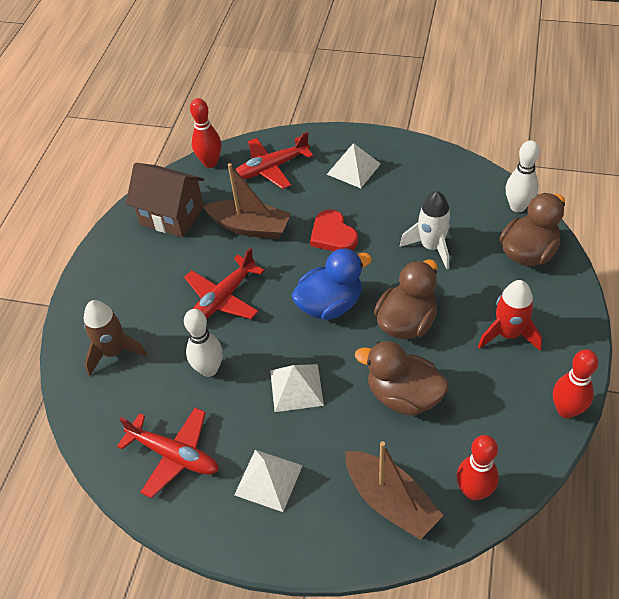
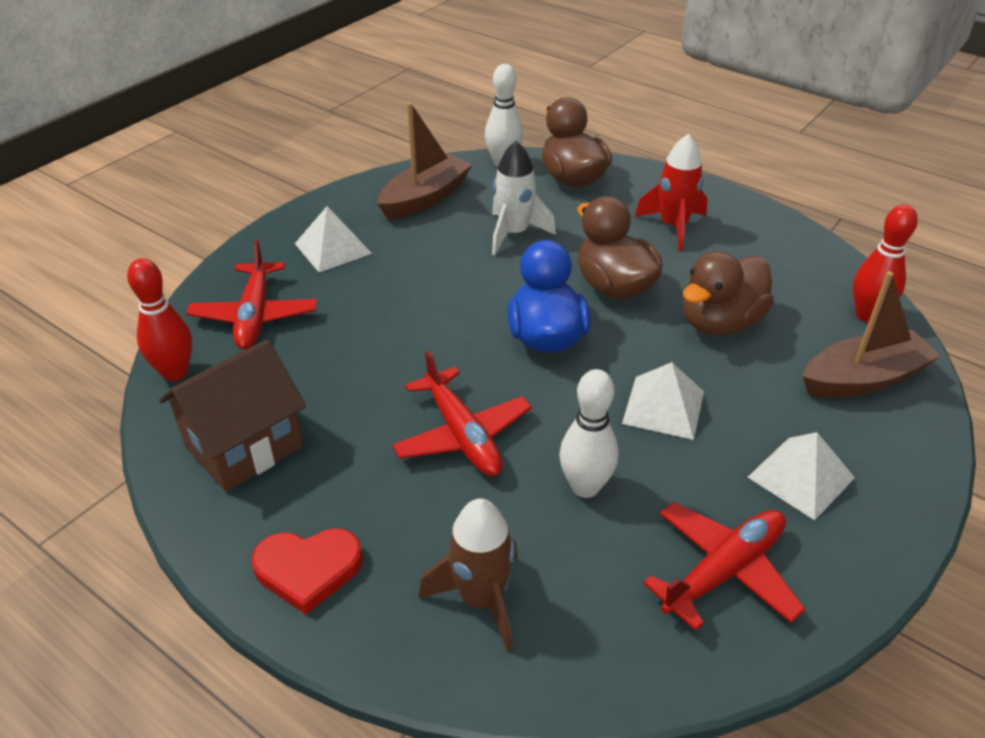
camera: 70 degrees left, 10 degrees down
brown boat [203,163,291,239] -> brown boat moved to [377,102,473,219]
red heart [310,210,358,251] -> red heart moved to [251,528,363,615]
red bowling pin [553,349,598,419] -> none

